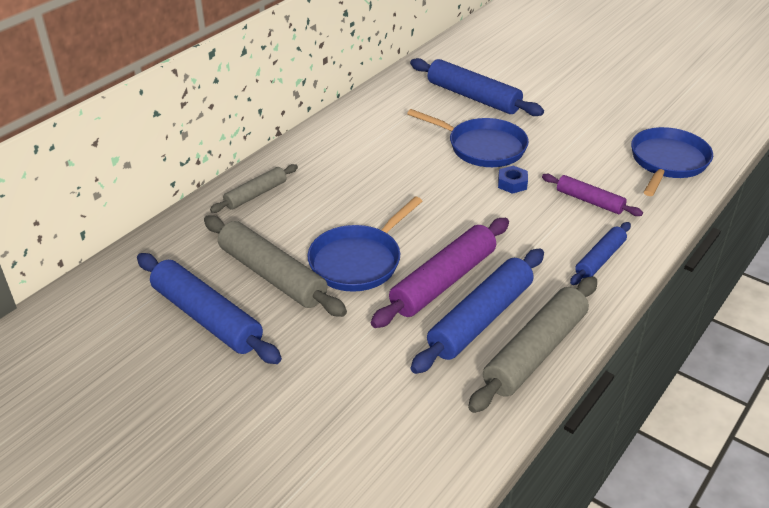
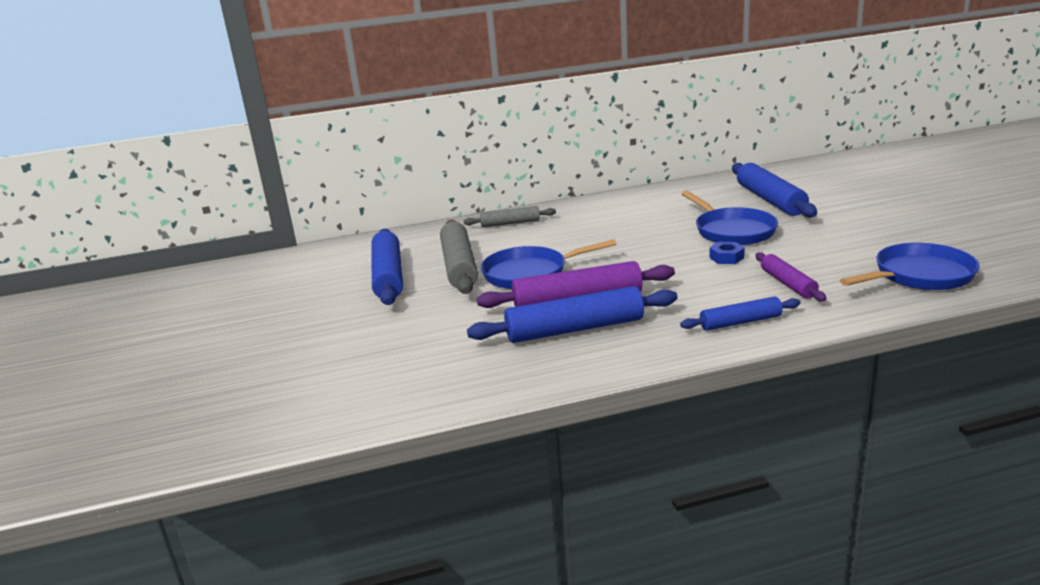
camera: 40 degrees right, 15 degrees down
grey rolling pin [468,276,597,413] -> none

